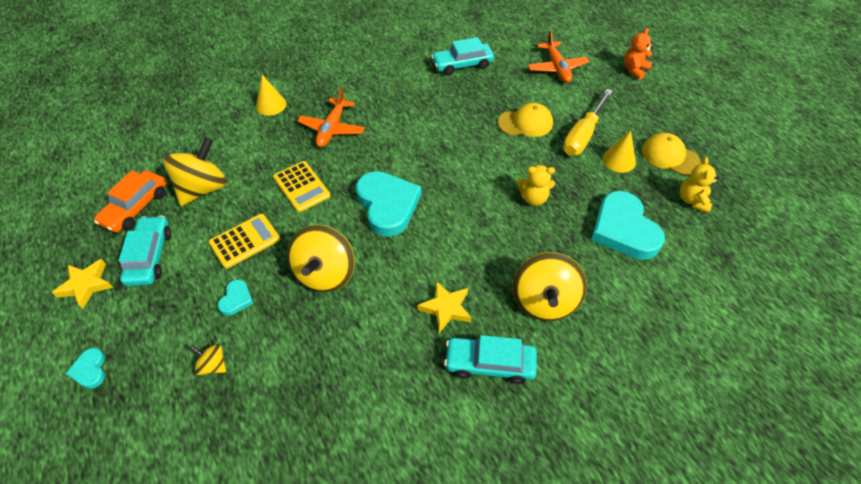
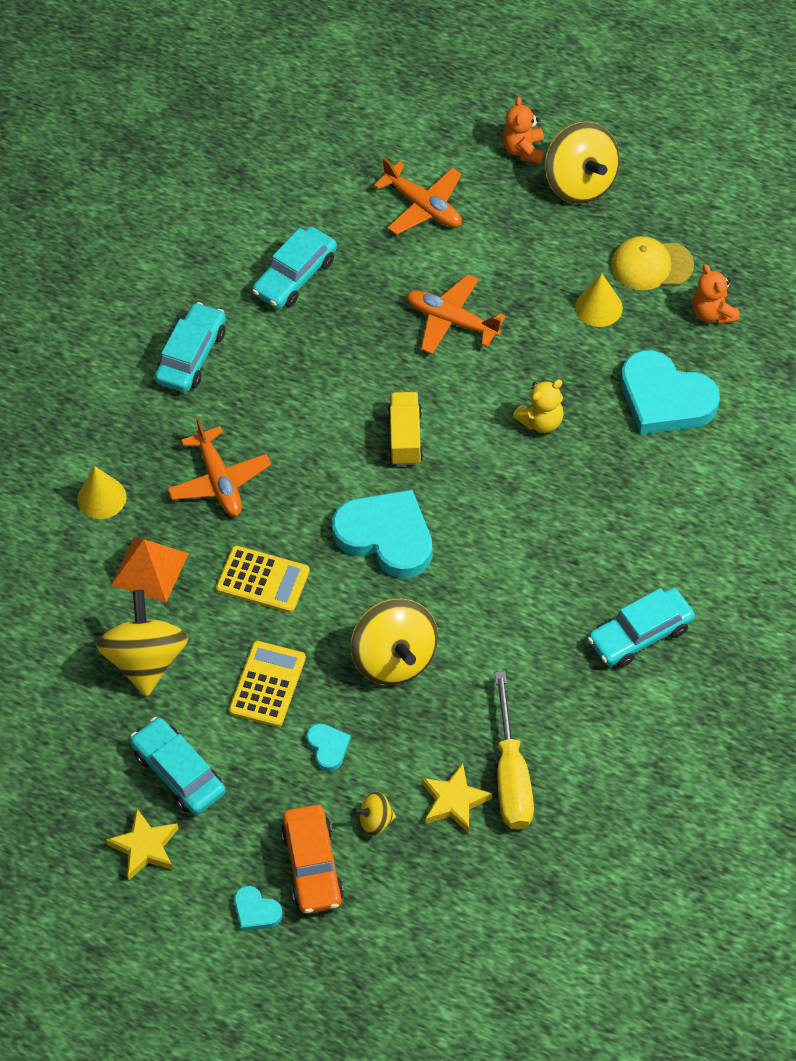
camera: 35 degrees left, 5 degrees up
orange car [94,170,167,233] -> orange car moved to [281,805,344,914]
yellow star [417,281,471,333] -> yellow star moved to [422,763,492,833]
yellow cap [498,103,553,137] -> orange plane [406,274,506,354]
yellow spinning top [513,252,587,321] -> yellow spinning top moved to [545,122,620,204]
yellow screwdriver [563,89,613,156] -> yellow screwdriver moved to [495,671,534,829]
yellow teddy bear [680,157,719,213] -> orange teddy bear [692,264,740,324]
none -> orange pyramid [111,537,189,602]
none -> turquoise car [155,302,226,392]
none -> yellow truck [388,392,423,466]

